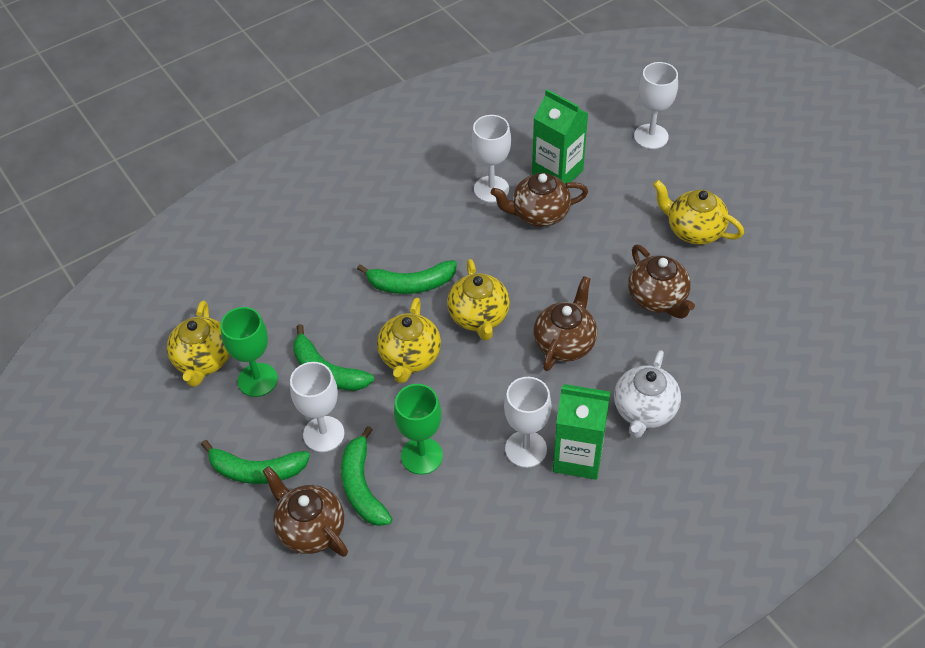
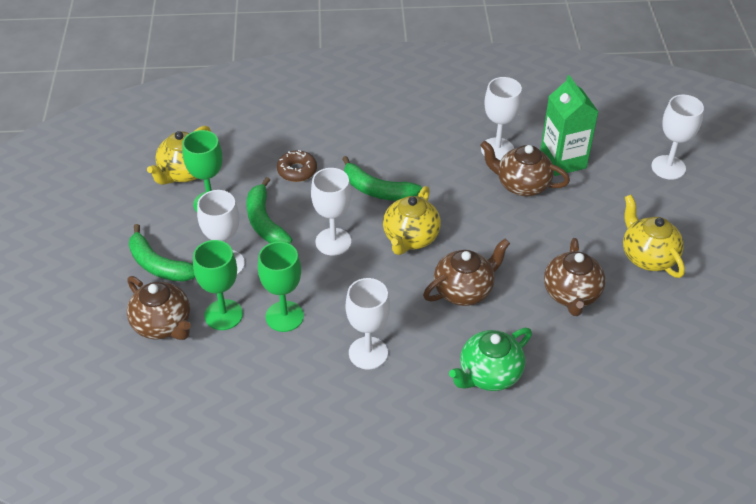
camera: 30 degrees right, 5 degrees down
brown teapot [263,466,348,557] -> brown teapot turned 150 degrees clockwise [127,276,191,340]
green banana [341,426,392,526] -> green goblet [193,240,243,330]
yellow teapot [377,297,441,383] -> white goblet [311,168,351,256]
green carton [553,384,611,480] -> none
white teapot [614,350,681,438] -> green teapot [449,328,532,391]
none -> brown donut [277,150,317,182]

